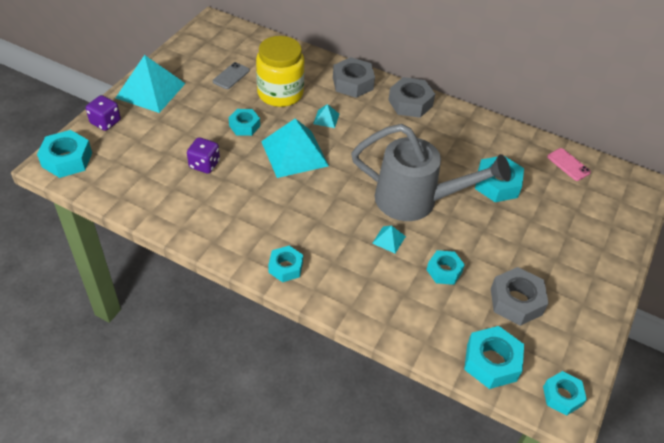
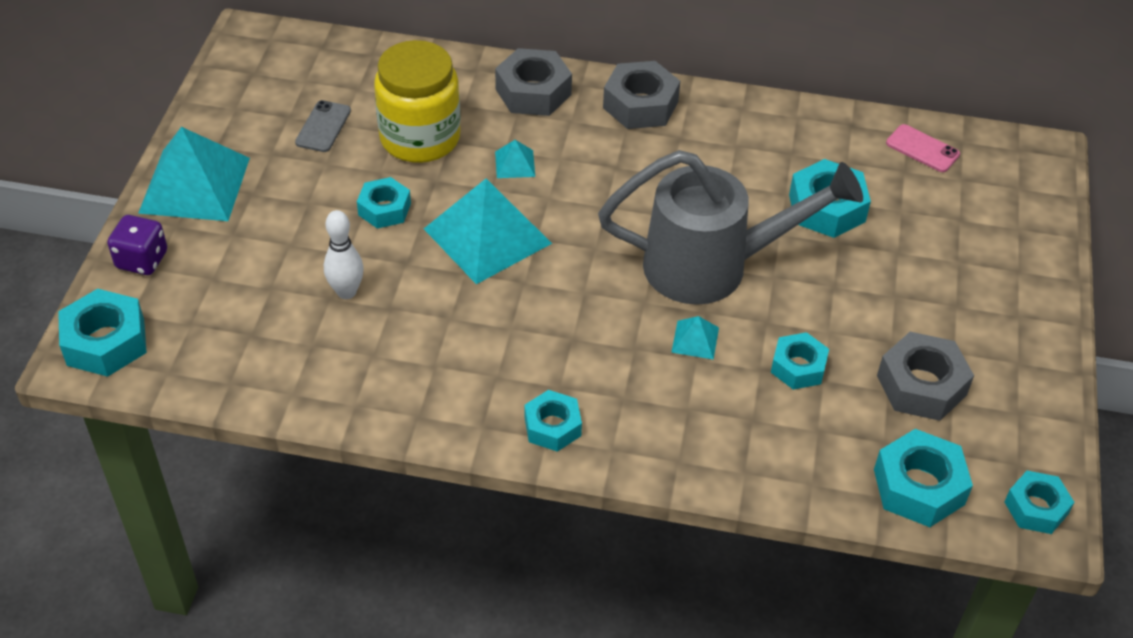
camera: 15 degrees left, 0 degrees up
purple dice [187,137,220,174] -> white bowling pin [324,210,364,299]

